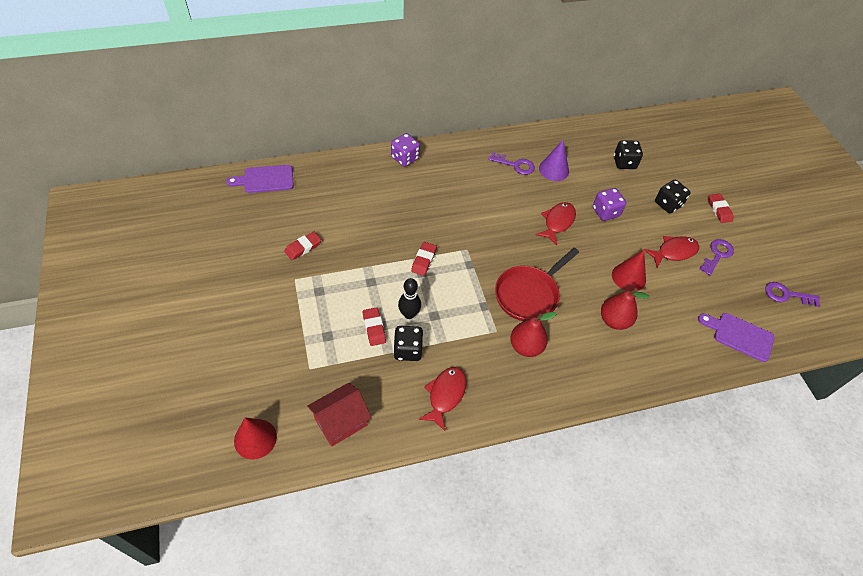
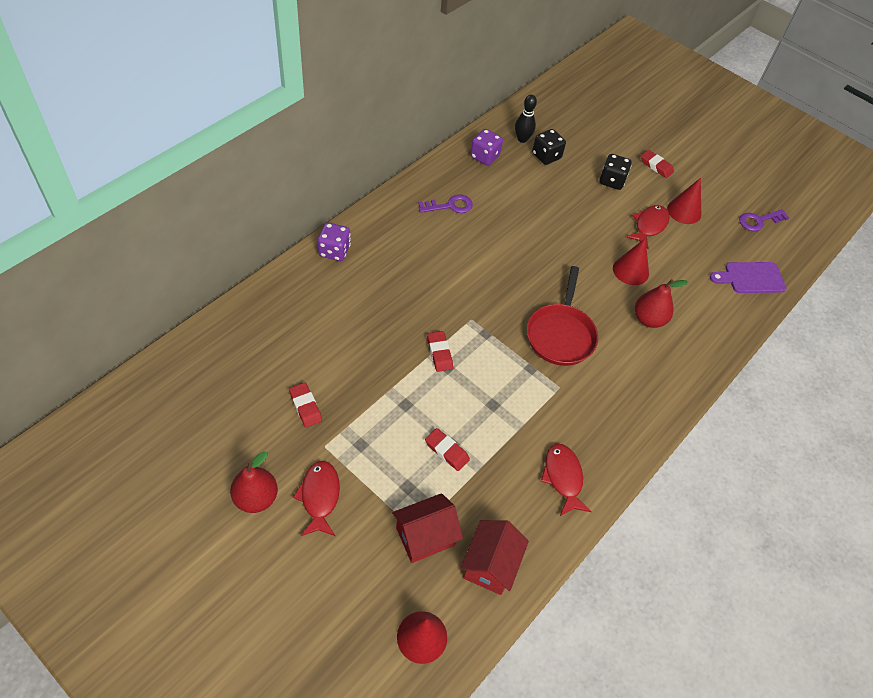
camera: 35 degrees left, 0 degrees up
purple cutting board [226,165,294,193] -> none
red eraser [284,232,321,260] -> red eraser turned 45 degrees counterclockwise [289,382,322,427]
black dice [393,326,423,361] -> none
black bowling pin [398,278,421,319] -> black bowling pin moved to [515,95,537,143]
red pear [510,312,557,357] -> red pear moved to [230,451,278,513]
red fish [536,202,576,245] -> red fish moved to [293,461,340,536]
purple cone [539,140,569,181] -> none
purple dice [593,188,626,221] -> purple dice moved to [470,129,503,166]
purple key [700,239,734,276] -> red cone [667,178,701,224]
none -> red house [392,493,463,563]

